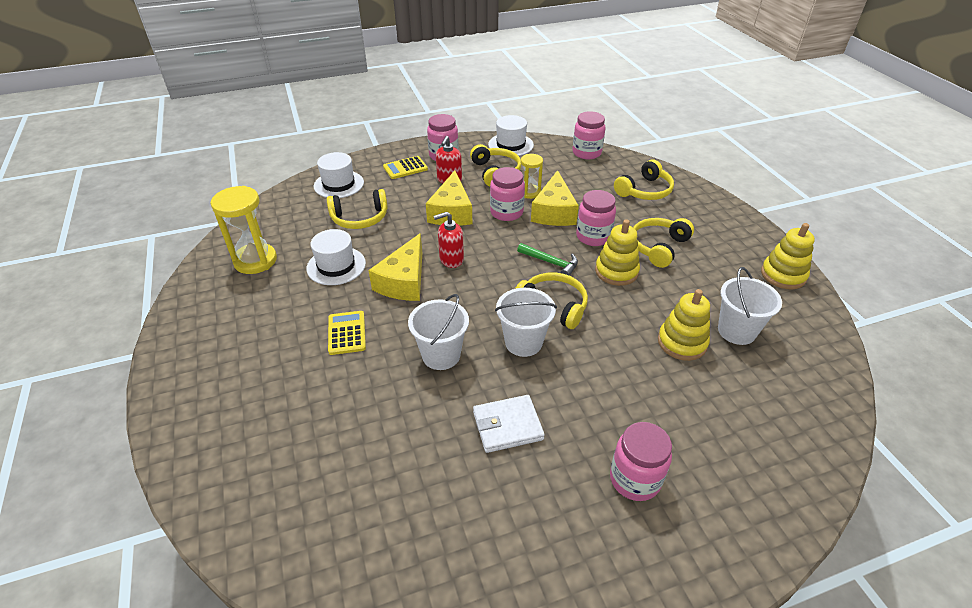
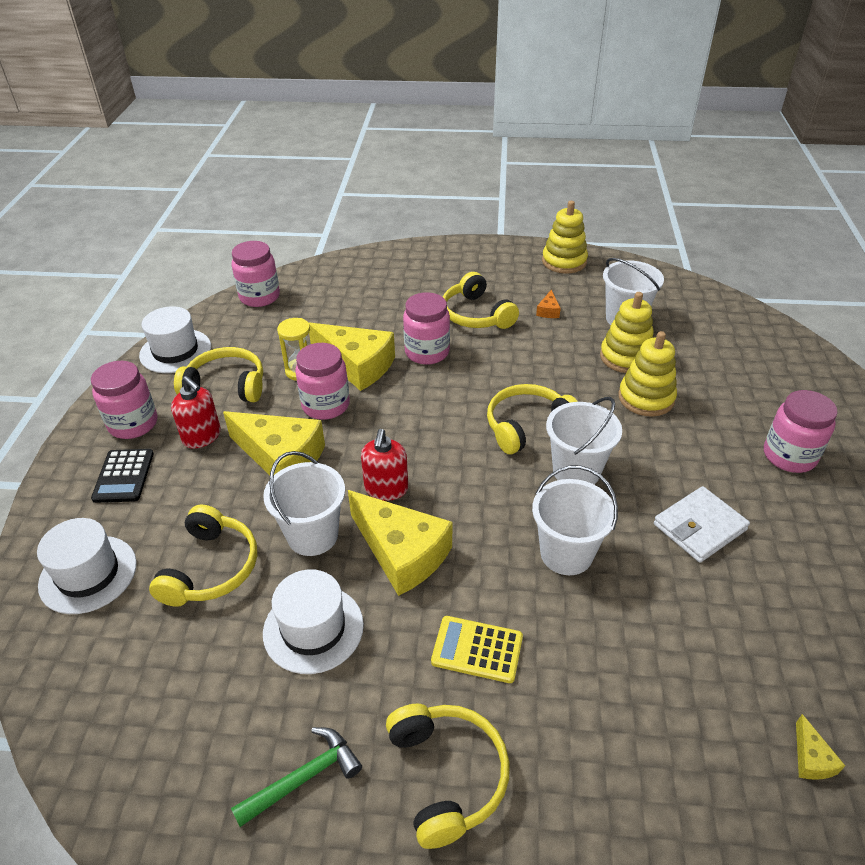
camera: 65 degrees left, 0 degrees up
yellow hourglass [210,186,277,274] -> none
yellow calculator [383,156,428,179] -> black calculator [91,449,154,503]
white wallet [473,395,545,453] -> white wallet turned 45 degrees clockwise [654,486,750,563]
green hammer [517,243,578,276] -> green hammer moved to [231,727,362,827]
yellow stacking toy [595,219,640,286] -> yellow stacking toy moved to [618,331,677,417]
yellow headphones [614,160,674,200] -> yellow headphones moved to [386,704,510,849]
none -> white bucket [263,451,345,556]
none -> orange cheese [536,289,561,318]
none -> yellow cheese [796,714,845,780]

